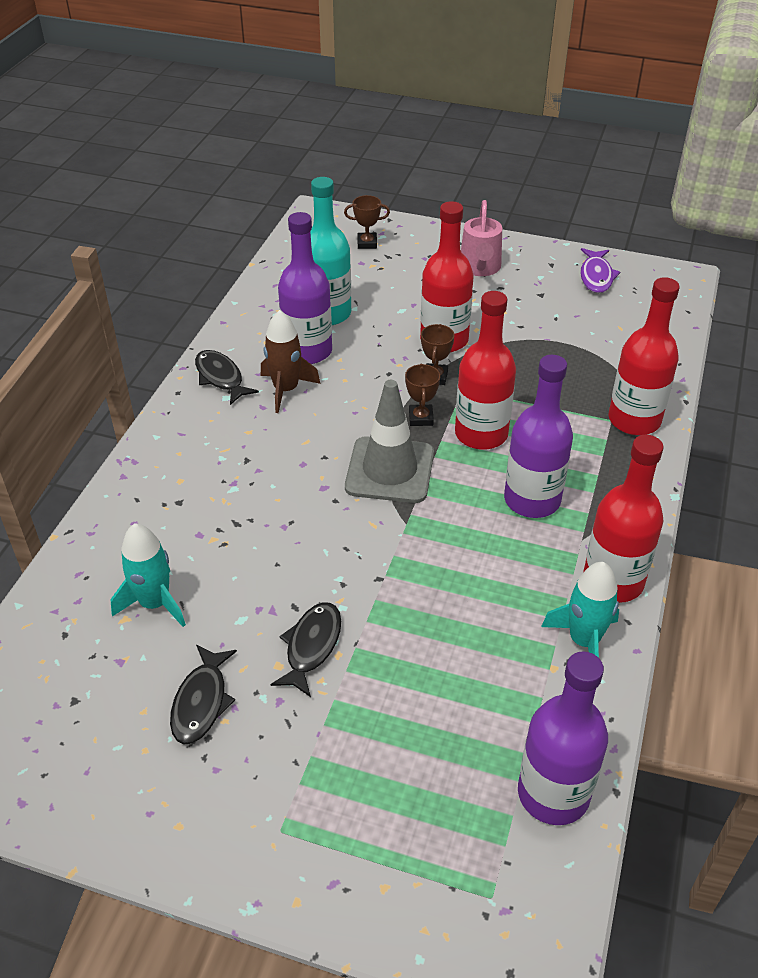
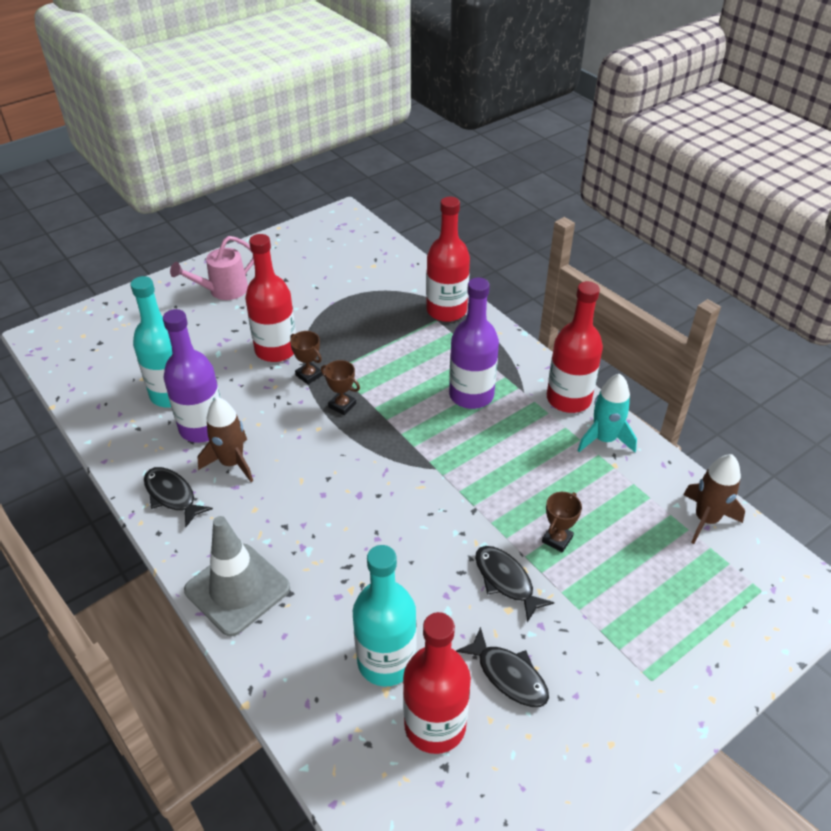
camera: 55 degrees left, 0 degrees up
turquoise rocket [110,523,186,627] -> turquoise bottle [353,545,417,686]
black fish [195,350,259,405] -> black fish turned 45 degrees clockwise [144,467,213,527]
brown trophy [344,195,390,249] -> brown trophy moved to [542,492,582,552]
grey traffic cone [345,380,434,503] -> grey traffic cone moved to [184,516,290,636]
red bottle [455,291,516,450] -> red bottle moved to [403,612,471,754]
pink watering can [461,200,502,276] -> pink watering can turned 105 degrees clockwise [170,236,254,300]
purple bottle [518,651,608,825] -> brown rocket [683,454,745,544]
purple fish [580,248,620,293] -> none

